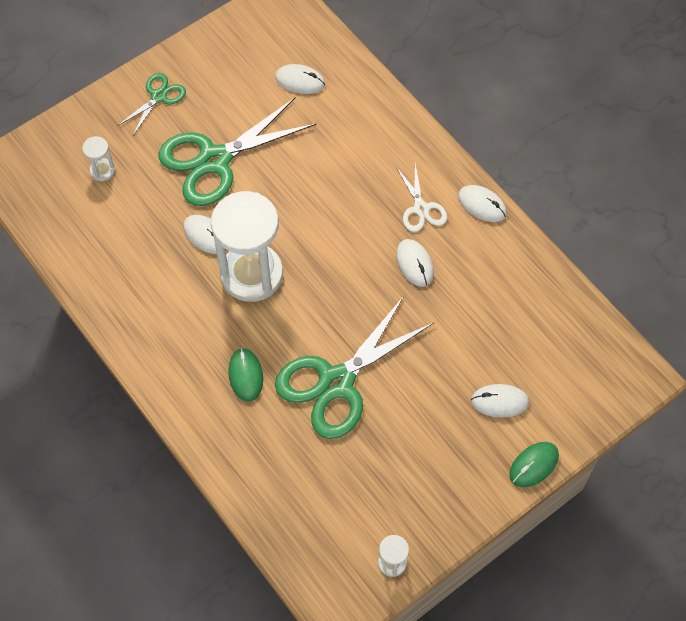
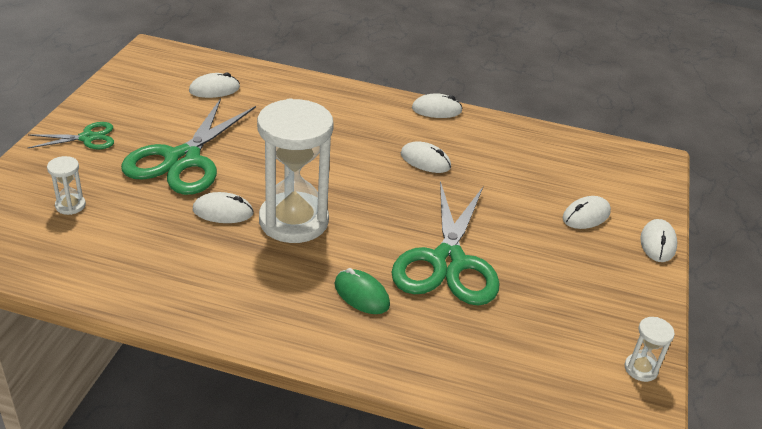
camera: 40 degrees left, 25 degrees down
green scissors [117,73,186,136] -> green scissors turned 75 degrees clockwise [28,122,114,149]
white scissors [396,163,447,232] -> none
green mouse [509,442,559,487] -> white mouse [640,219,677,262]

